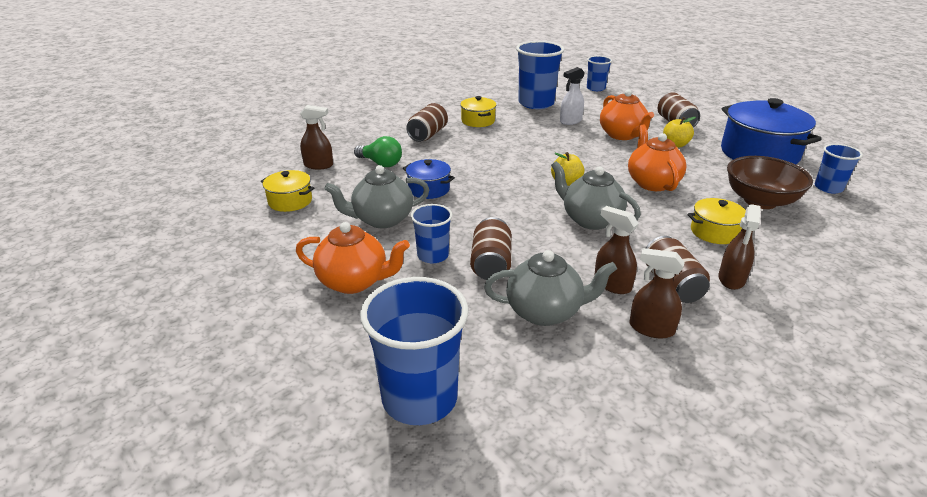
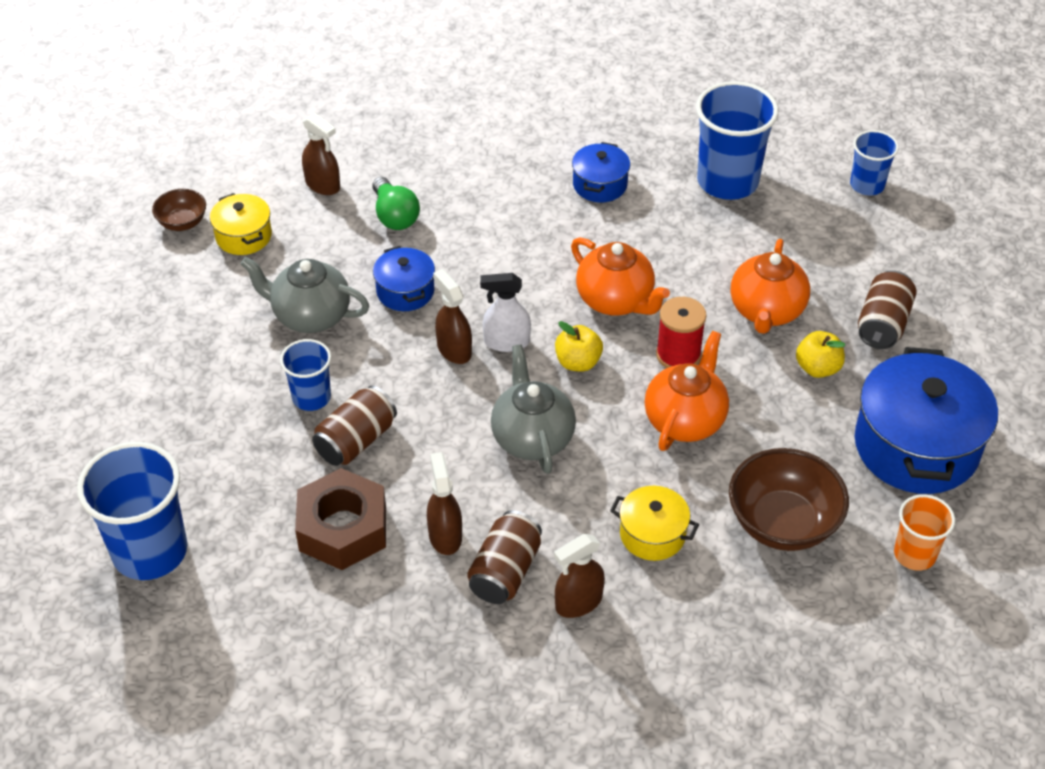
camera: 35 degrees right, 15 degrees up
orange teapot [296,222,410,294] -> orange teapot moved to [571,237,670,316]
brown can [406,103,448,142] -> none
yellow pot [460,96,496,127] -> blue pot [572,142,630,202]
grey teapot [484,250,617,326] -> brown nut [295,468,386,570]
white spray bottle [560,67,585,125] -> white spray bottle moved to [480,273,531,352]
brown spray bottle [630,248,685,338] -> brown spray bottle moved to [433,269,472,364]
blue cup [815,144,863,194] -> orange cup [894,494,955,571]
none -> brown bowl [152,189,206,231]
none -> red spool [656,297,706,368]

